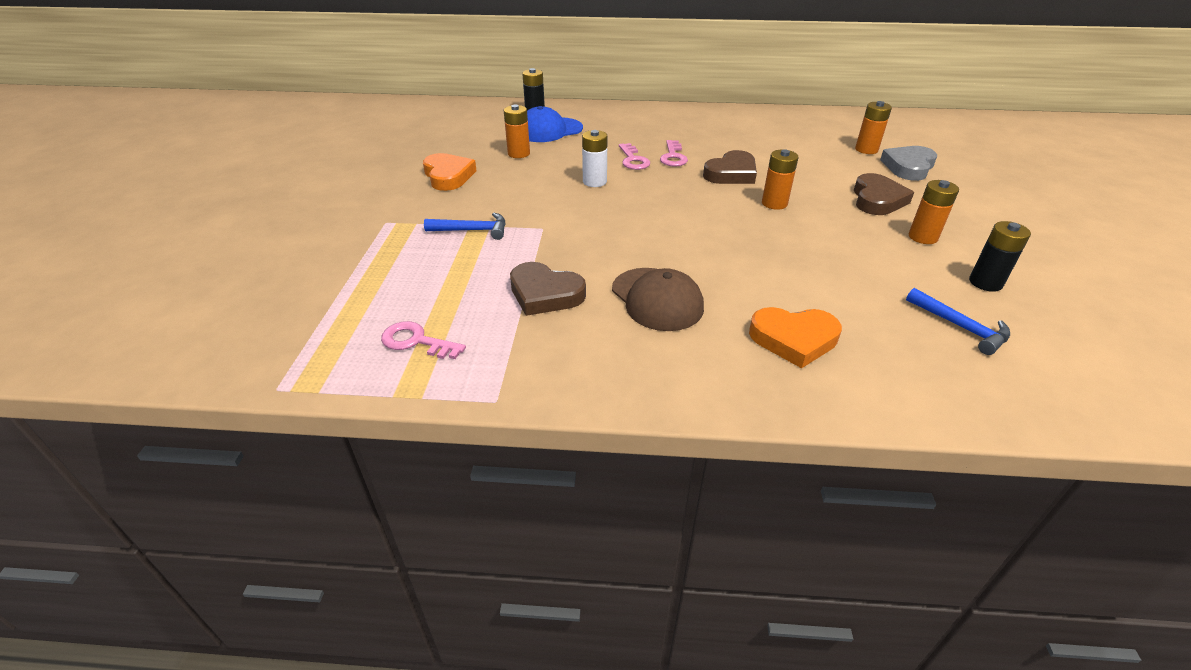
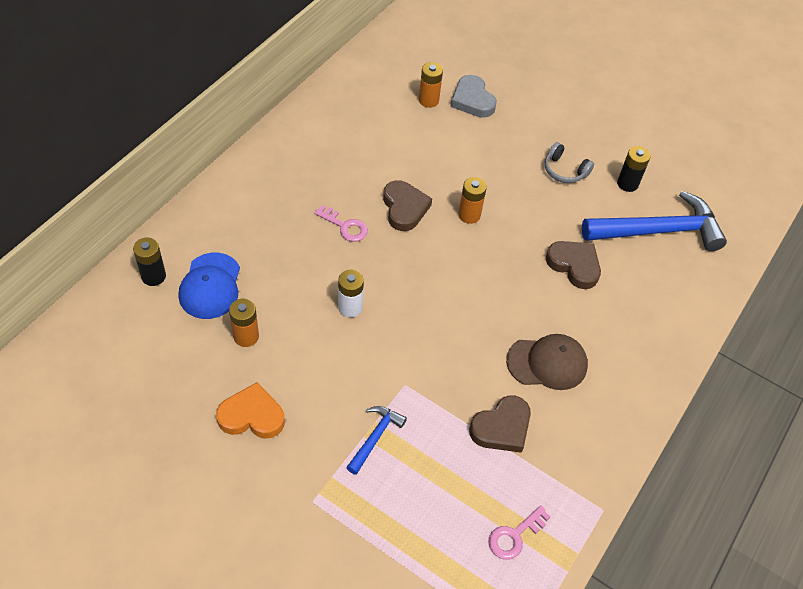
camera: 65 degrees left, 15 degrees up
pink key [619,143,650,170] -> none
orange heart [749,307,842,368] -> none
brown heart [854,173,914,215] -> brown heart moved to [546,241,601,289]
blue hammer [906,288,1010,355] -> blue hammer [582,191,727,251], size x2.08
orange battery [909,180,959,244] -> grey headphones [544,142,594,183]

